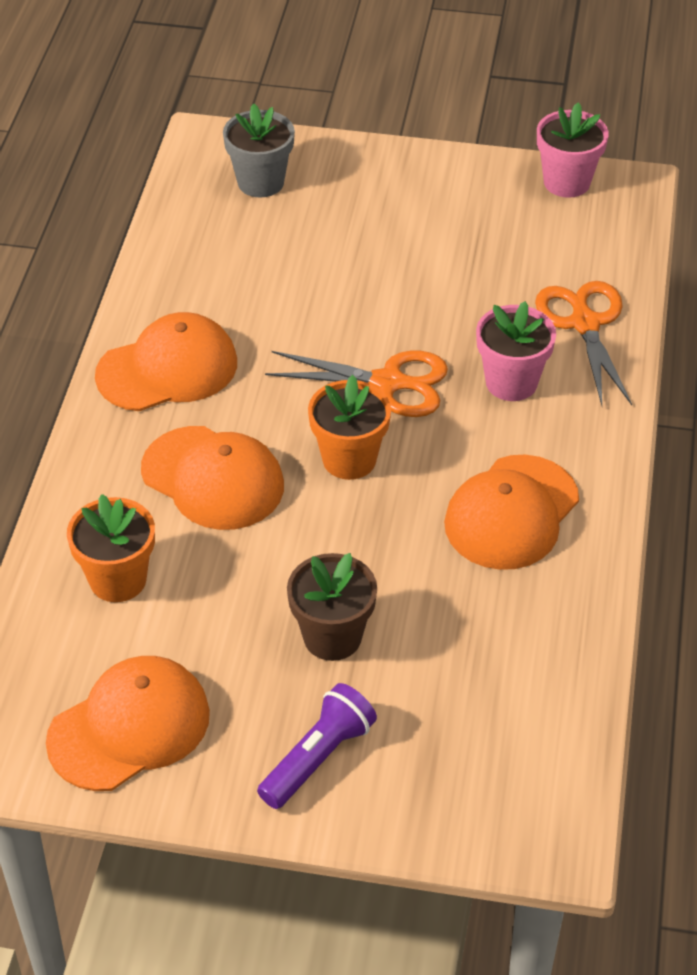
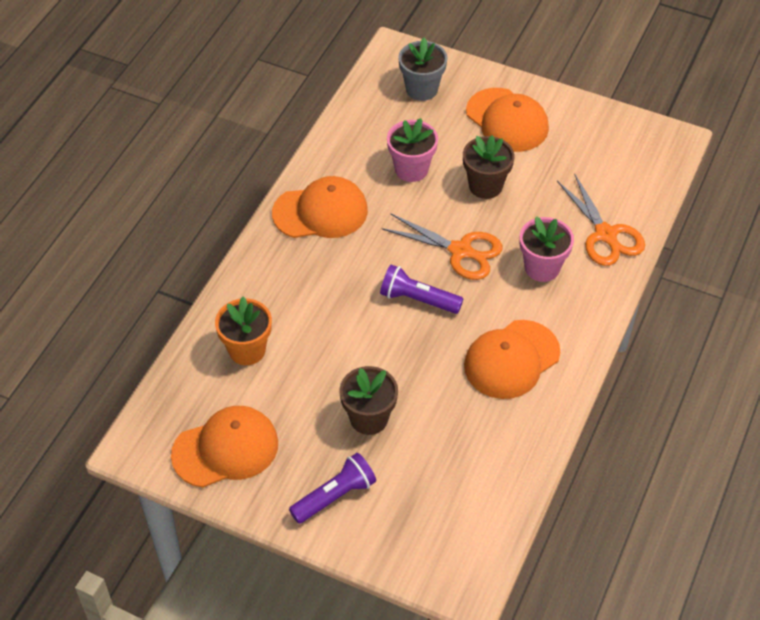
camera: 15 degrees right, 5 degrees up
orange cap [141,426,284,530] -> orange cap moved to [466,88,549,152]
orange flower pot [308,375,391,480] -> purple flashlight [380,265,463,314]
orange scissors [535,281,632,405] -> orange scissors turned 150 degrees clockwise [557,173,645,266]
pink flower pot [537,102,609,198] -> pink flower pot moved to [387,118,438,182]
none -> brown flower pot [463,135,515,199]

